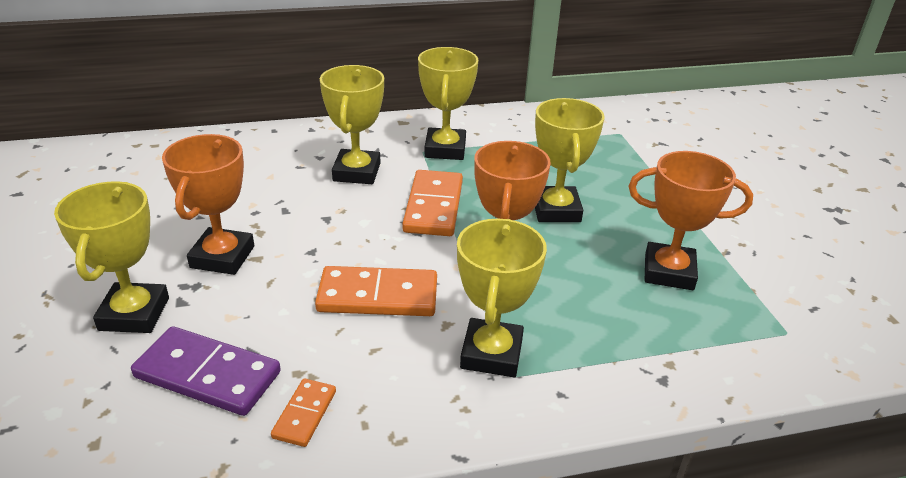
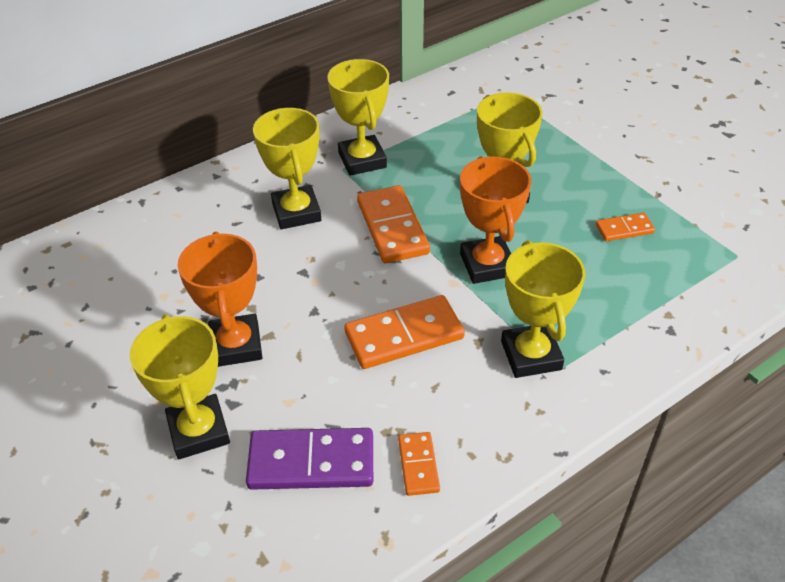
camera: 20 degrees left, 10 degrees up
orange trophy [629,151,753,290] -> orange domino [596,213,655,241]

